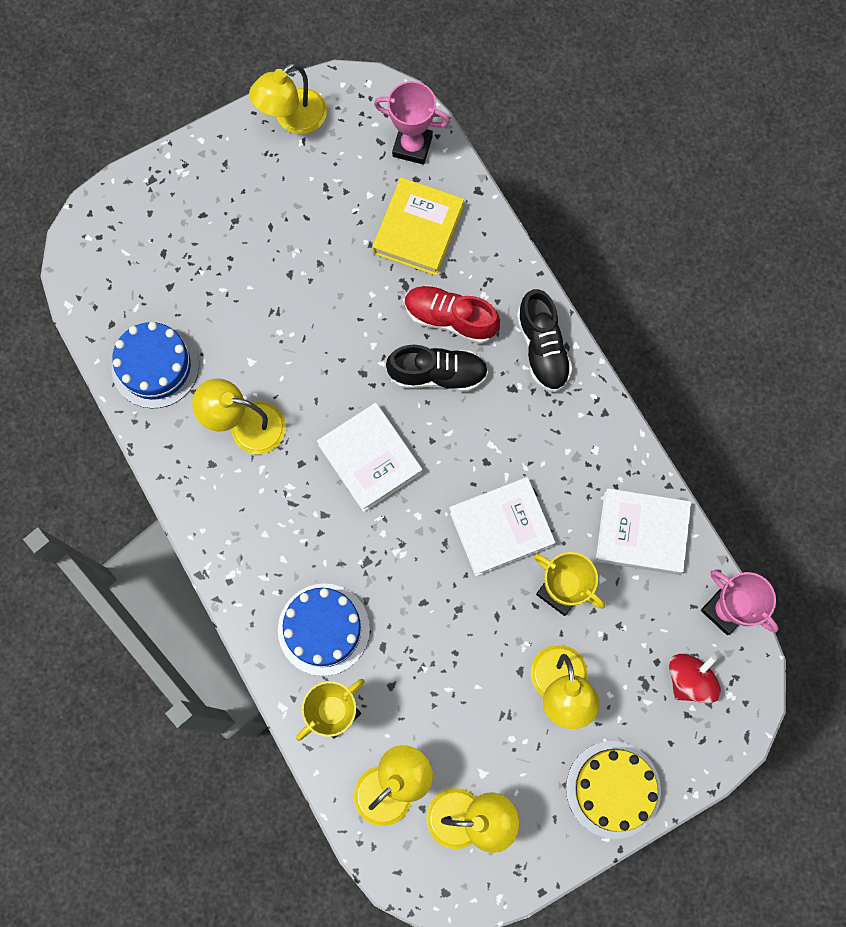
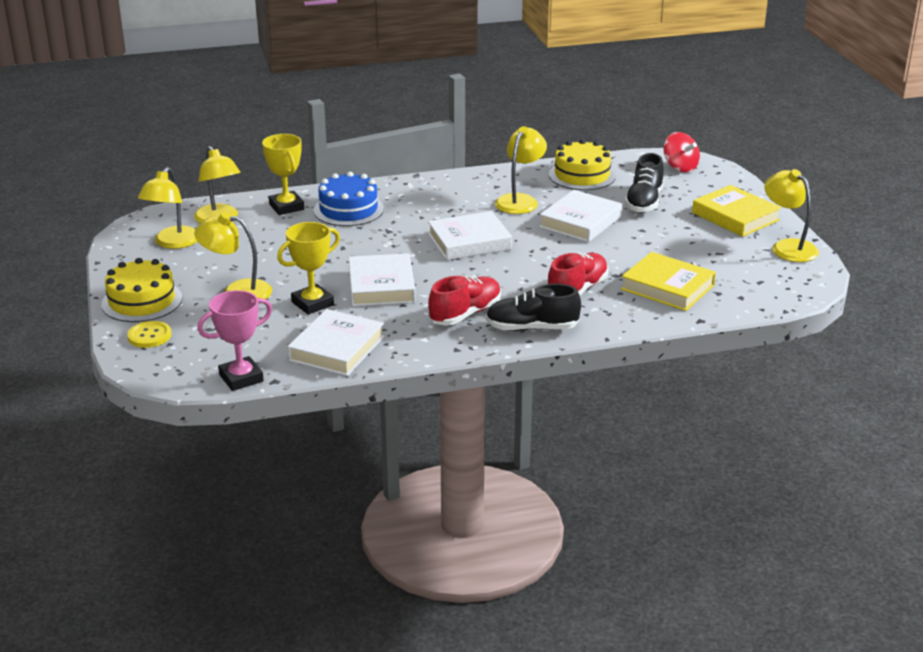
camera: 105 degrees right, 45 degrees down
blue cake [112,322,199,409] -> yellow cake [549,139,616,190]
pink trophy [374,81,450,165] -> none
black shoe [386,345,488,392] -> black shoe moved to [625,153,664,212]
red spinning top [669,654,721,704] -> red spinning top moved to [664,132,700,173]
none -> yellow button [127,321,171,348]
none -> red shoe [428,276,501,326]
none -> white book [539,190,622,242]
none -> yellow book [692,185,782,237]

